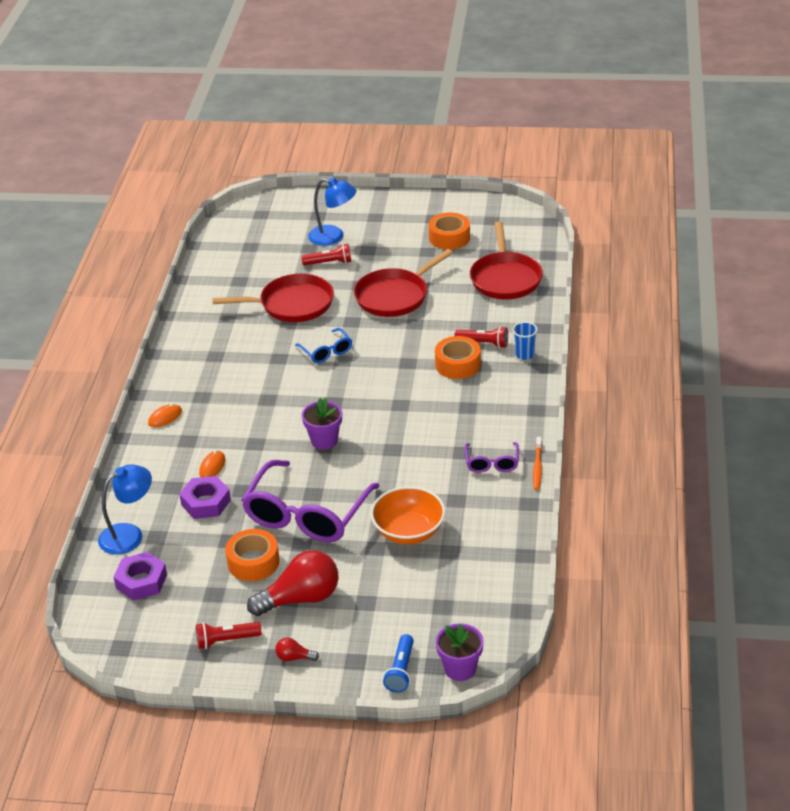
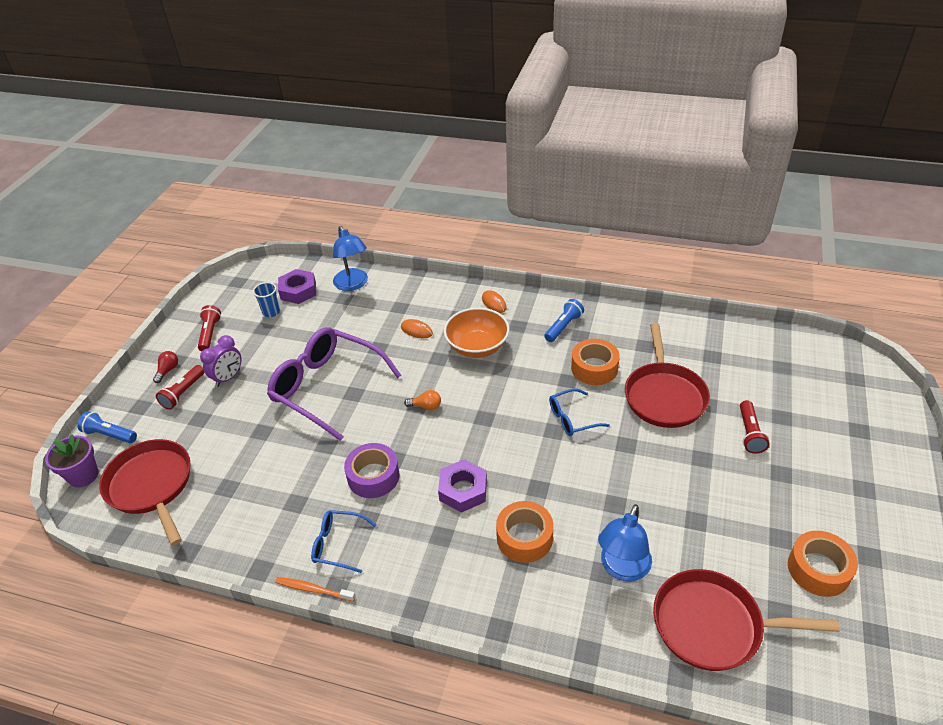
camera: 100 degrees right, 5 degrees up
purple nut [179,476,231,519] -> purple nut moved to [438,459,487,513]
orange tape [225,529,280,581] -> orange tape moved to [571,339,620,385]
red light bulb [247,550,339,616] -> purple clock [200,335,241,387]
purple flower pot [302,398,342,450] -> orange light bulb [404,390,441,411]
blue lamp [308,177,356,246] -> blue lamp moved to [598,504,652,582]
red pan [354,249,453,317] -> red pan moved to [99,439,190,546]
orange bowl [371,486,445,544] -> orange bowl moved to [444,308,509,358]
red flashlight [454,326,508,348] -> red flashlight moved to [156,365,204,410]
purple glasses [465,442,519,473] -> blue glasses [311,510,376,573]
blue cup [513,322,538,360] -> blue cup moved to [253,282,280,317]
none -> purple tape [344,443,400,498]
none -> blue flashlight [544,299,584,342]

